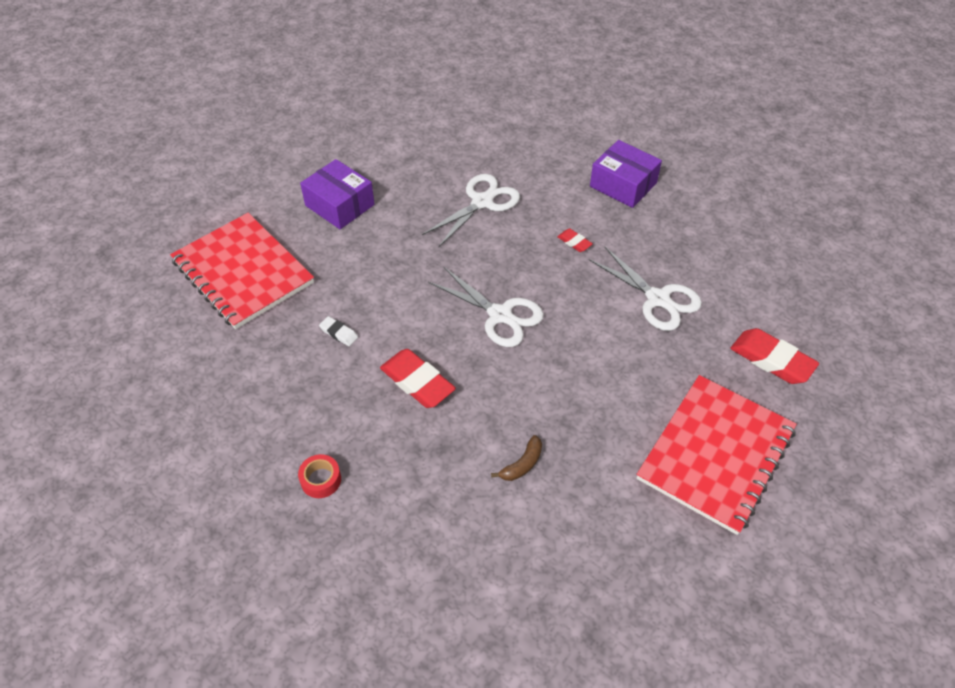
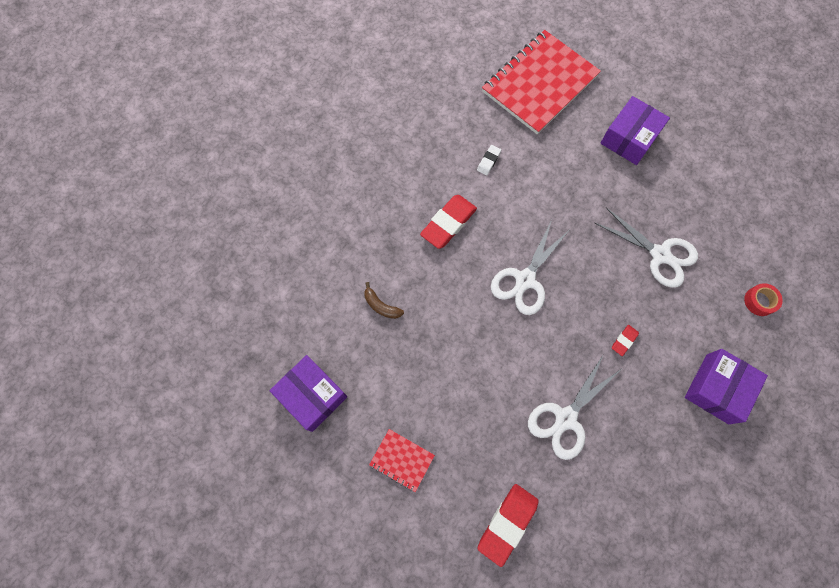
camera: 85 degrees right, 20 degrees up
red tape [298,454,341,498] -> red tape moved to [744,283,783,316]
red notebook [637,375,797,535] -> red notebook [369,429,435,492], size x0.44
none -> purple box [269,355,347,432]

